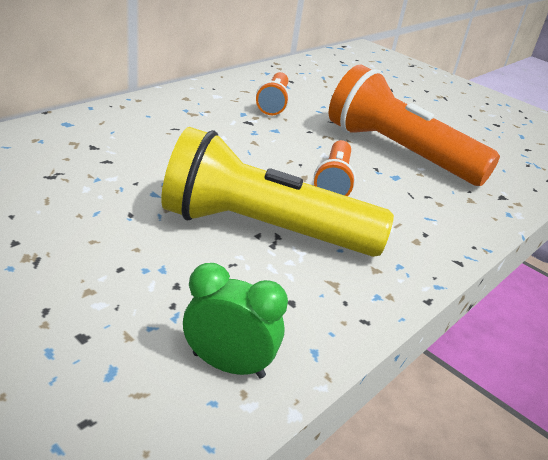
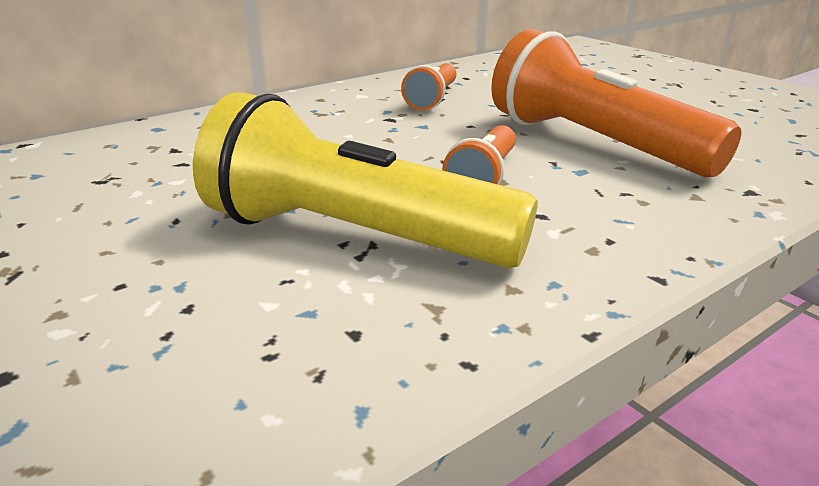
camera: 15 degrees right, 5 degrees down
green clock [183,263,288,378] -> none

